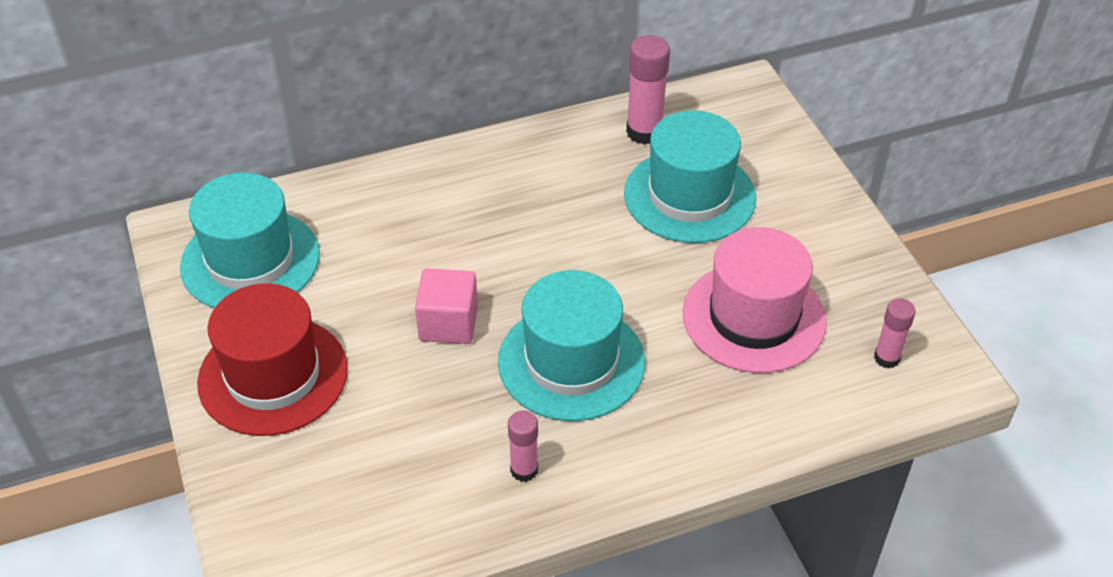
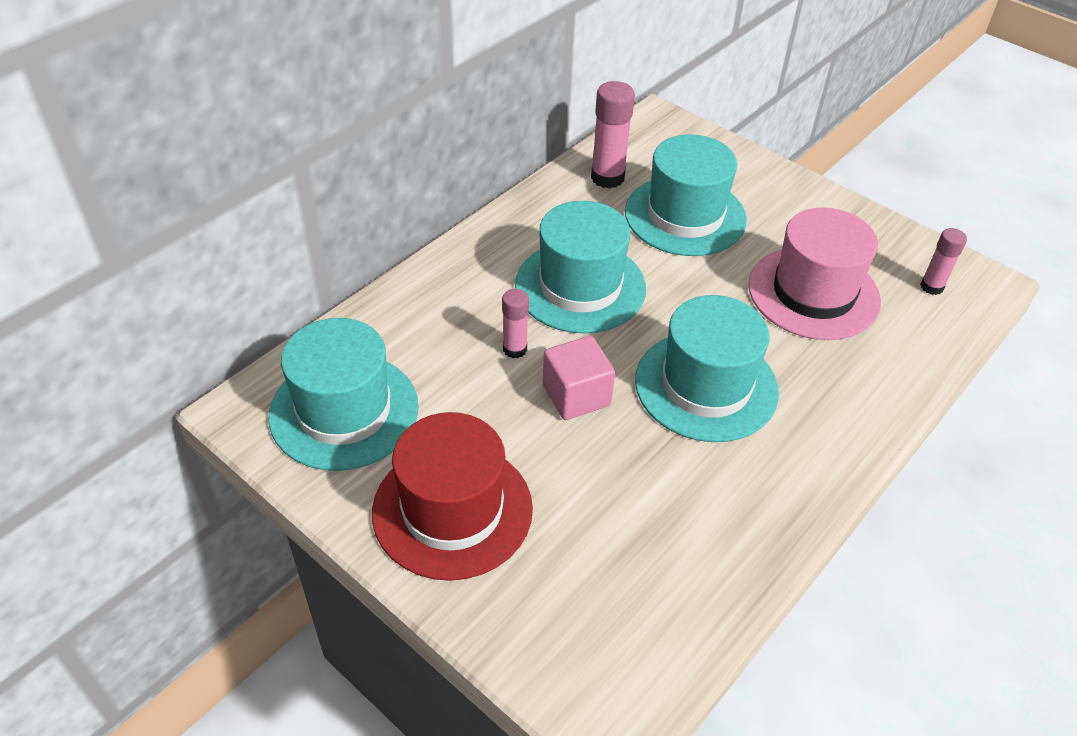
camera: 30 degrees left, 0 degrees up
pink glue stick [508,411,538,482] -> pink glue stick moved to [502,289,529,358]
none -> turquoise hat [515,201,646,333]

